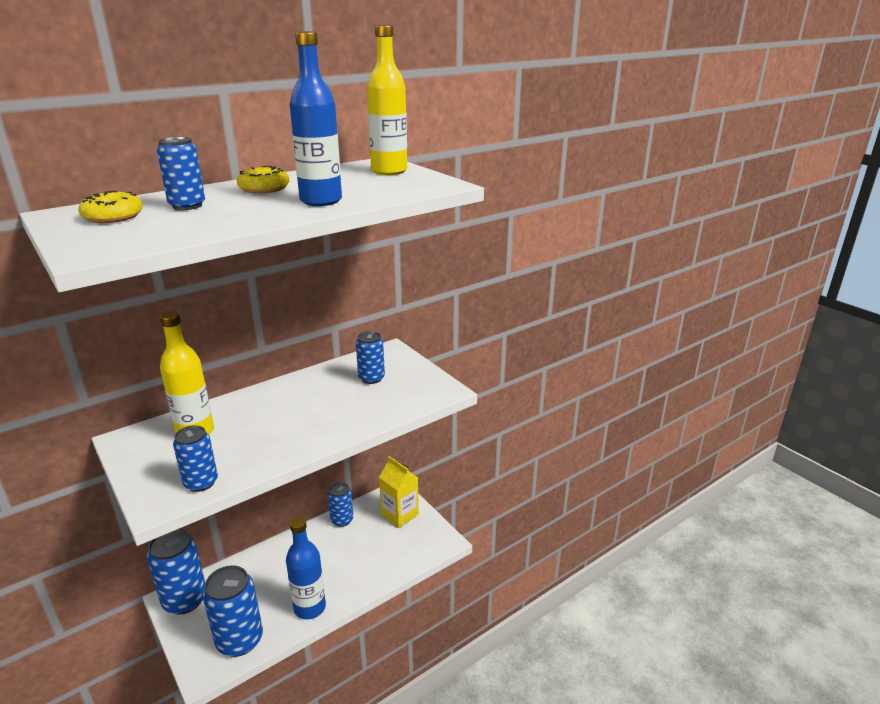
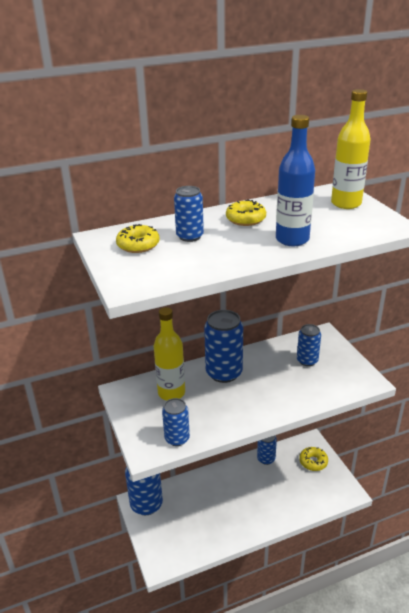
camera: 15 degrees right, 5 degrees up
blue can [203,565,263,657] -> blue can moved to [204,310,243,383]
blue bottle [286,517,326,620] -> none
yellow carton [379,456,419,528] -> yellow donut [299,447,328,471]

